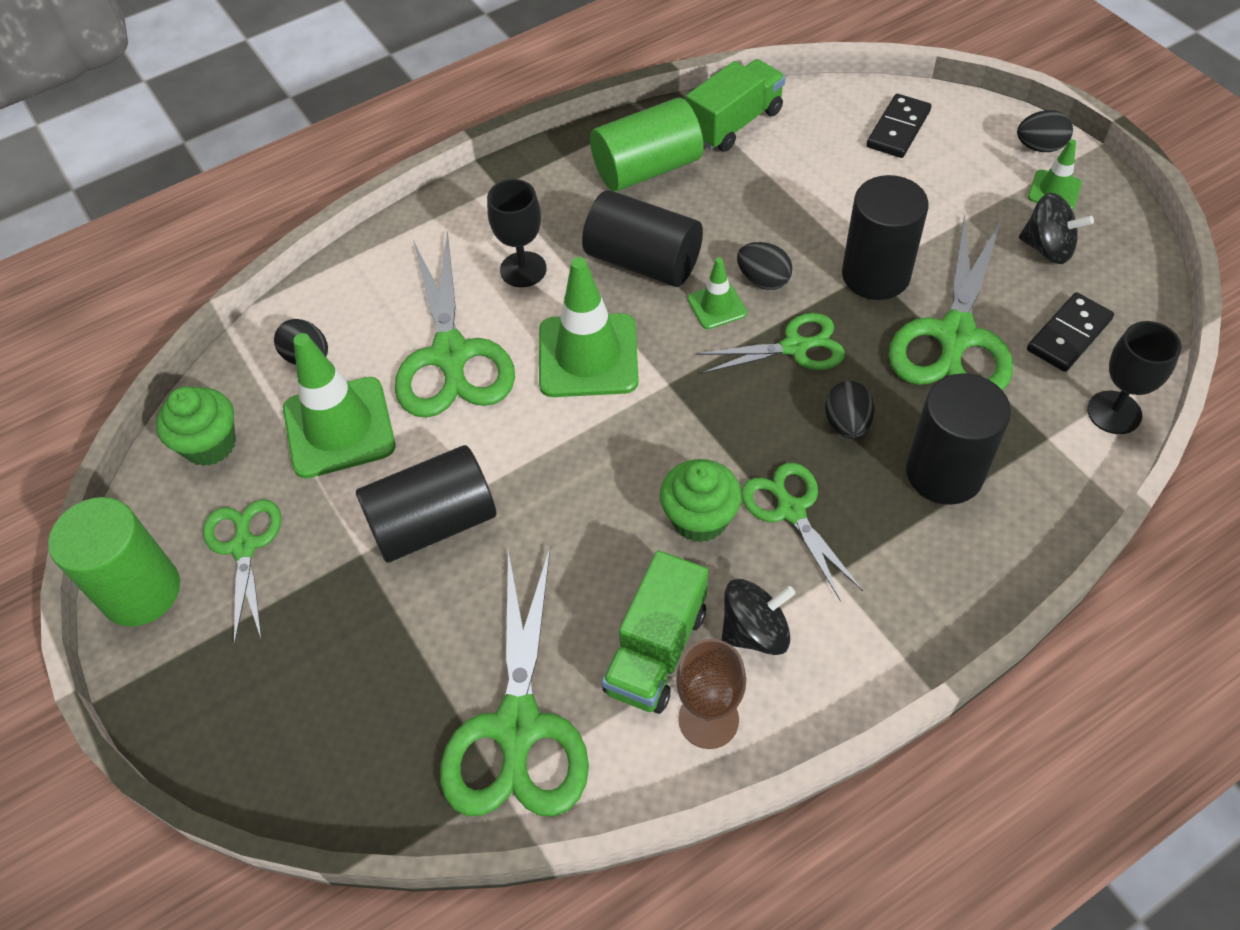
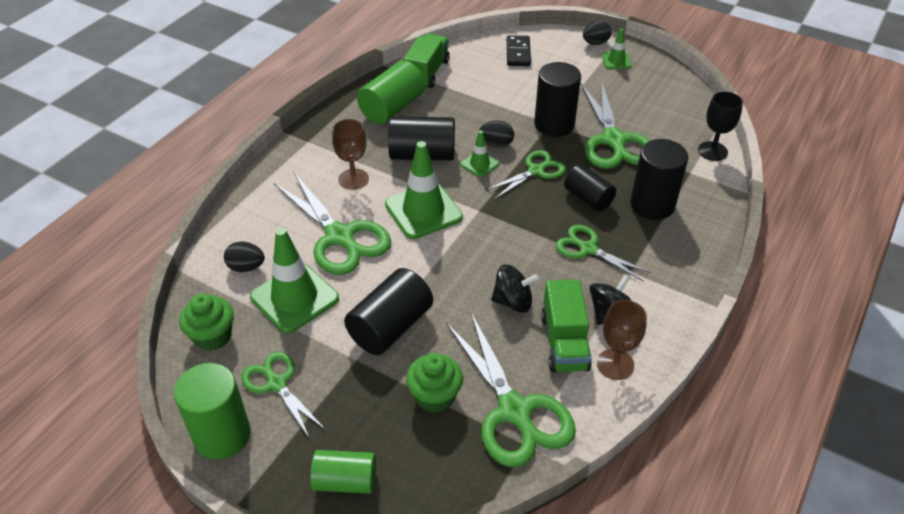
camera: 30 degrees left, 10 degrees down
black goblet [487,179,547,287] -> brown goblet [332,119,369,190]
green cupcake [660,459,742,543] -> green cupcake moved to [406,353,463,413]
black egg [825,381,874,439] -> black cylinder [564,164,616,212]
black spinning top [1019,193,1094,264] -> black spinning top moved to [491,264,539,313]
black domino [1027,292,1114,372] -> none
none -> green cylinder [310,450,376,494]

